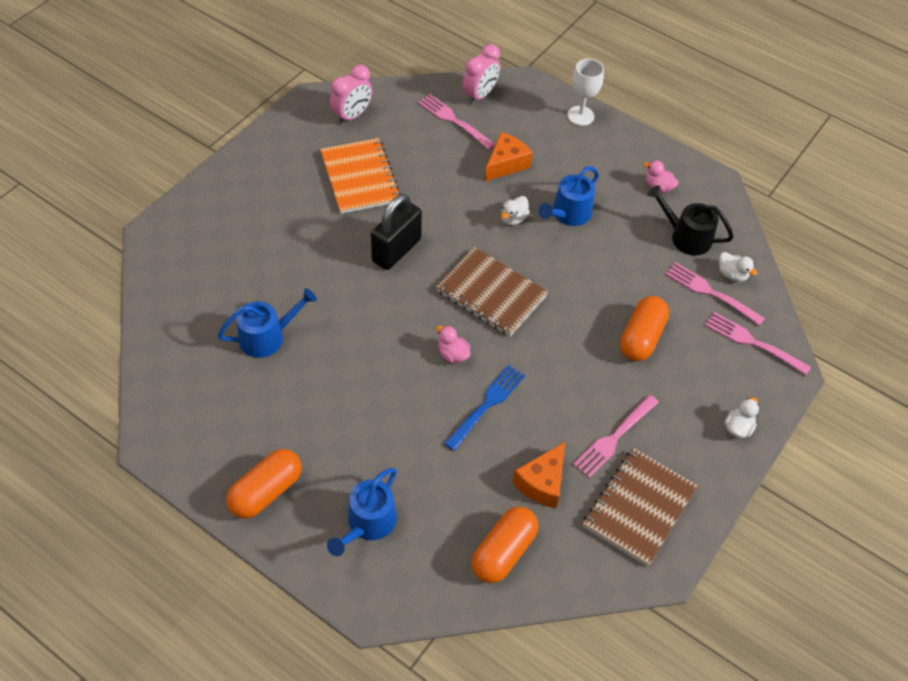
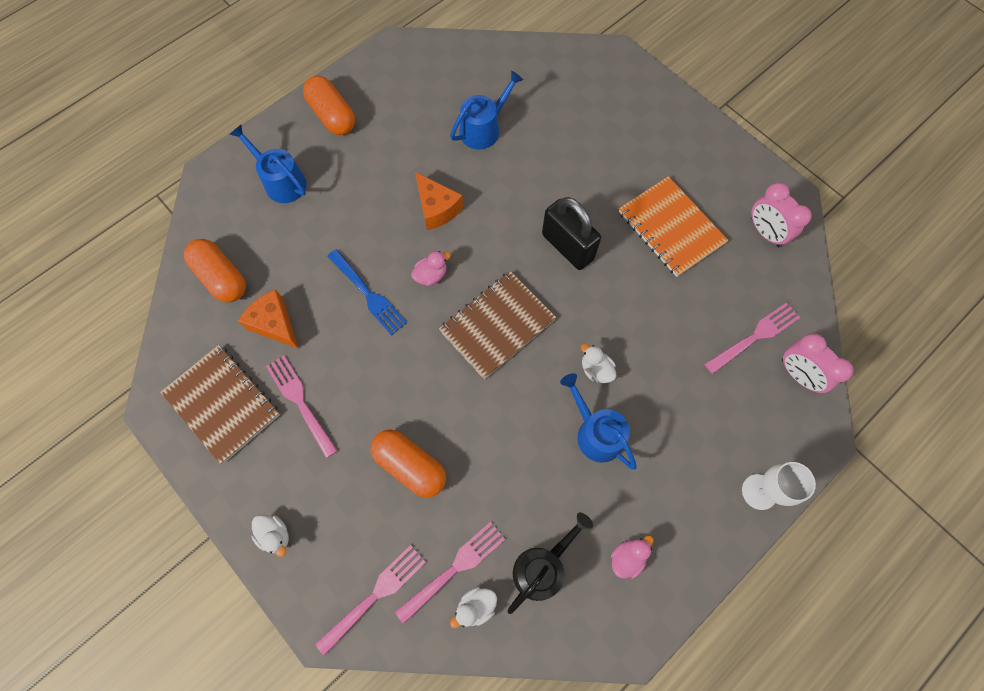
camera: 105 degrees right, 15 degrees up
blue watering can [218,288,317,358] -> blue watering can turned 120 degrees counterclockwise [450,70,523,149]
orange notebook [320,138,401,214] -> orange notebook turned 60 degrees clockwise [619,176,728,277]
orange cheese [485,132,533,181] -> orange cheese moved to [415,172,463,230]

